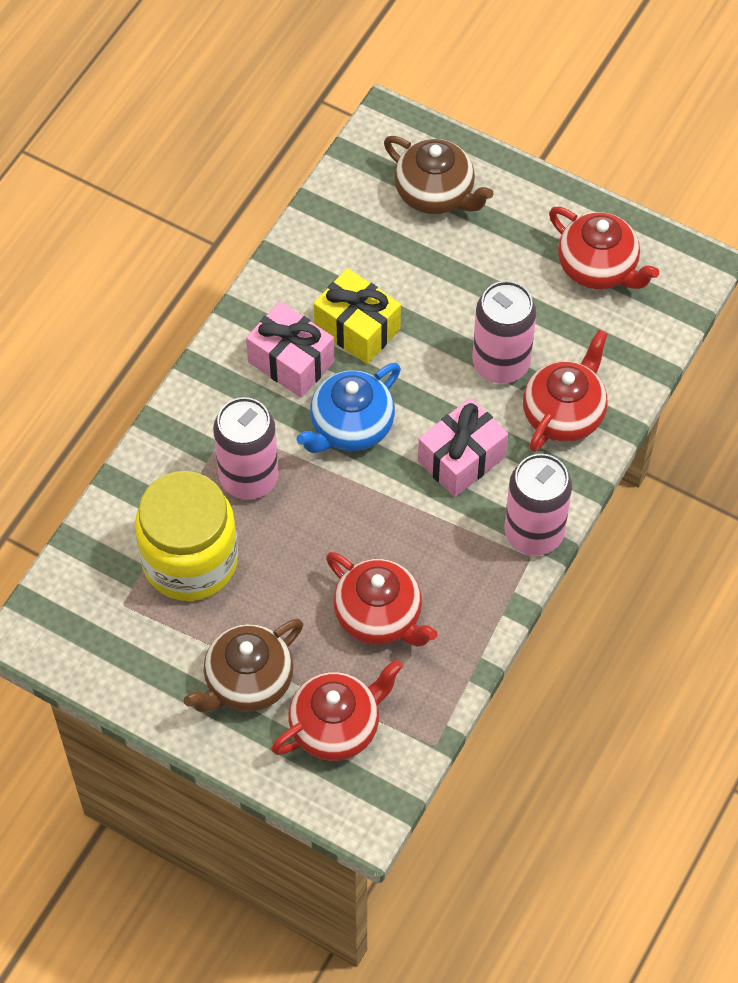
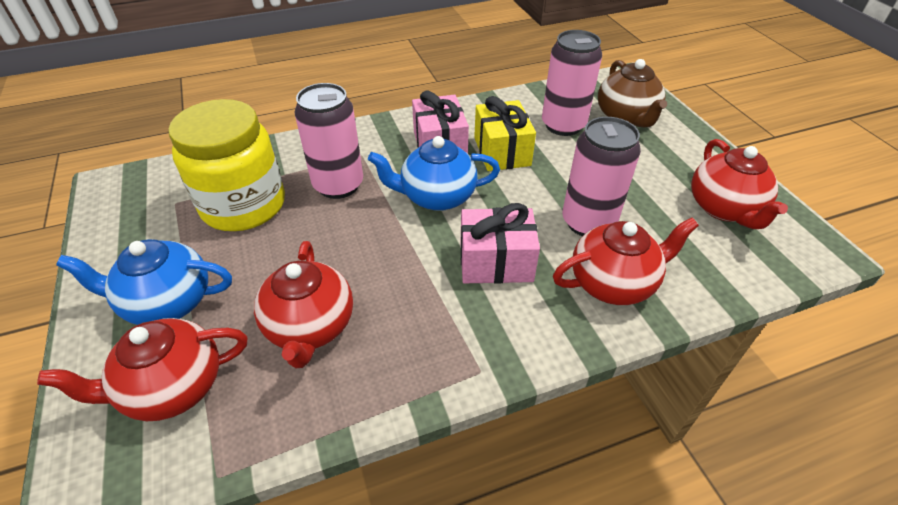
camera: 40 degrees right, 15 degrees down
brown teapot [184,619,303,713] -> blue teapot [56,239,232,325]
red teapot [271,660,403,761] -> red teapot turned 150 degrees clockwise [37,318,247,421]
pink can [504,454,572,556] -> pink can moved to [542,30,602,136]

